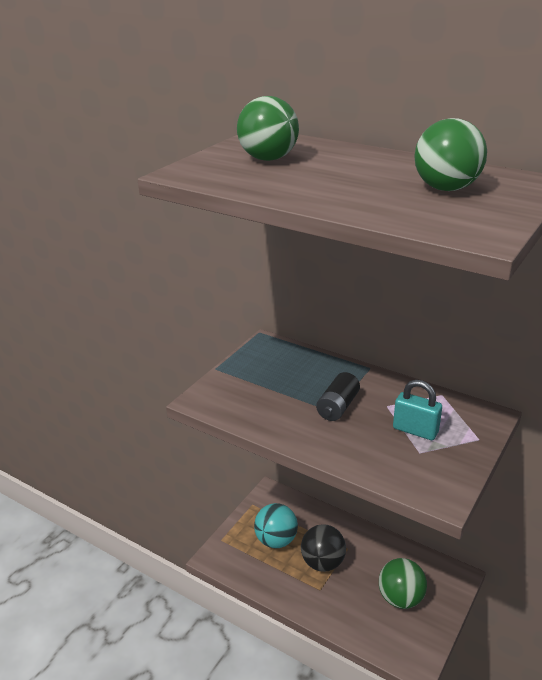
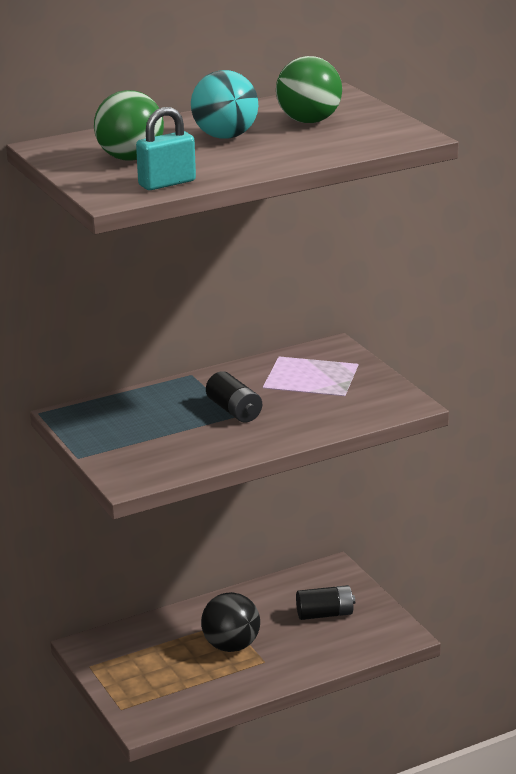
camera: 60 degrees left, 5 degrees down
turquoise ball [254,503,298,548] -> turquoise ball moved to [191,70,258,139]
green ball [379,558,427,609] -> black battery [296,585,355,620]
turquoise padlock [393,380,442,440] -> turquoise padlock moved to [136,107,196,190]

